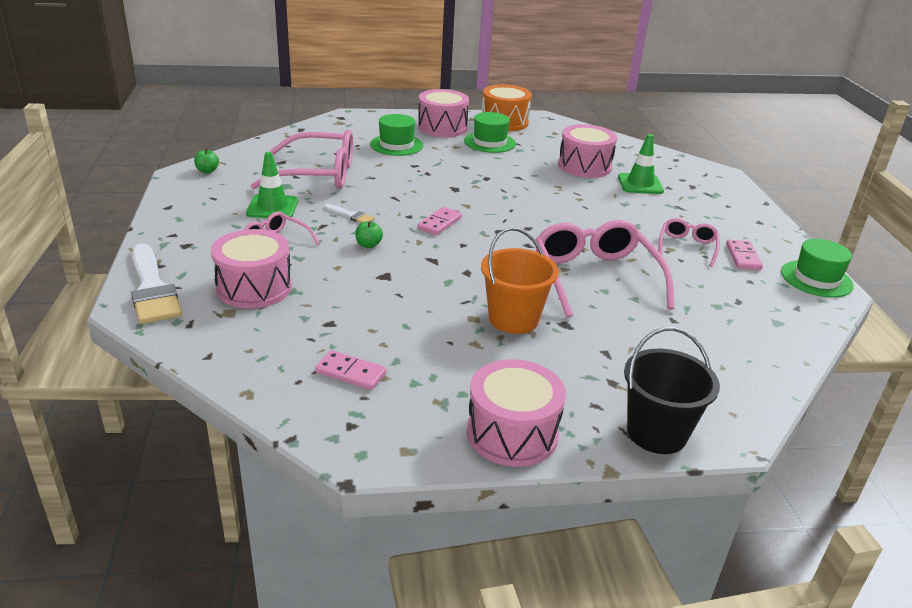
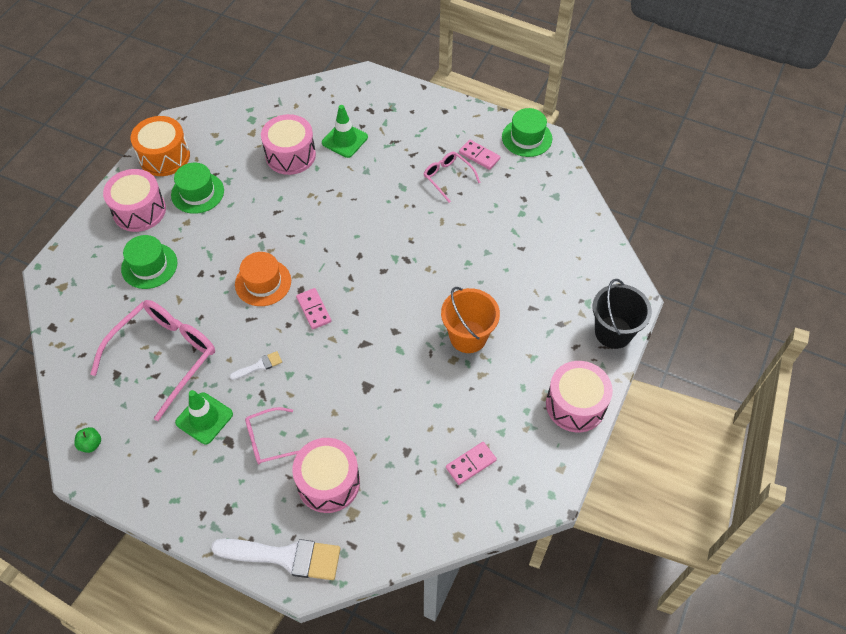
camera: 55 degrees left, 25 degrees up
green apple [355,221,383,248] -> none
pink glasses [535,220,675,318] -> none
none -> orange hat [235,252,291,306]

